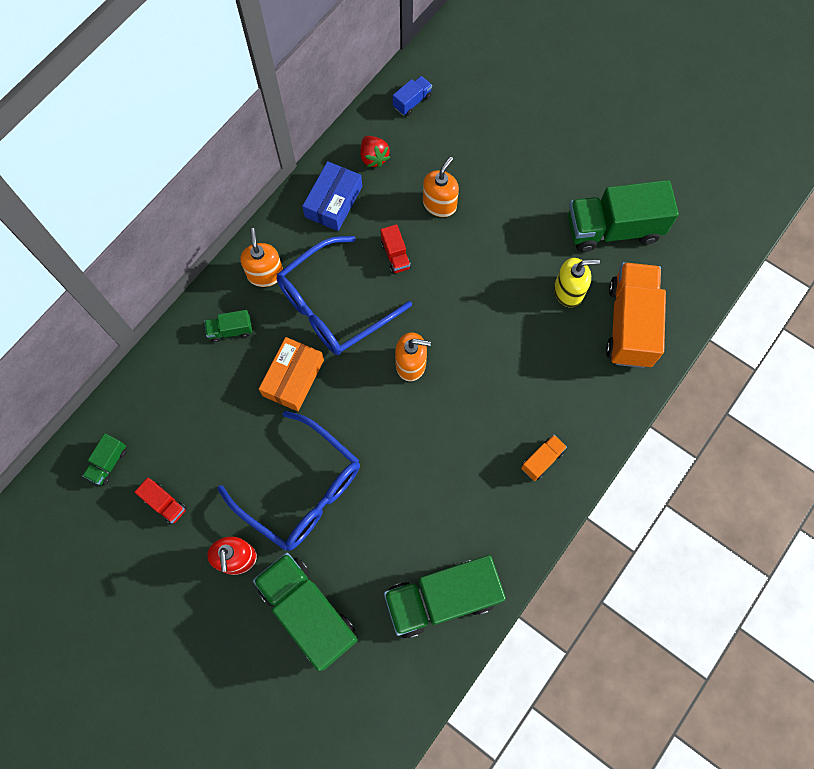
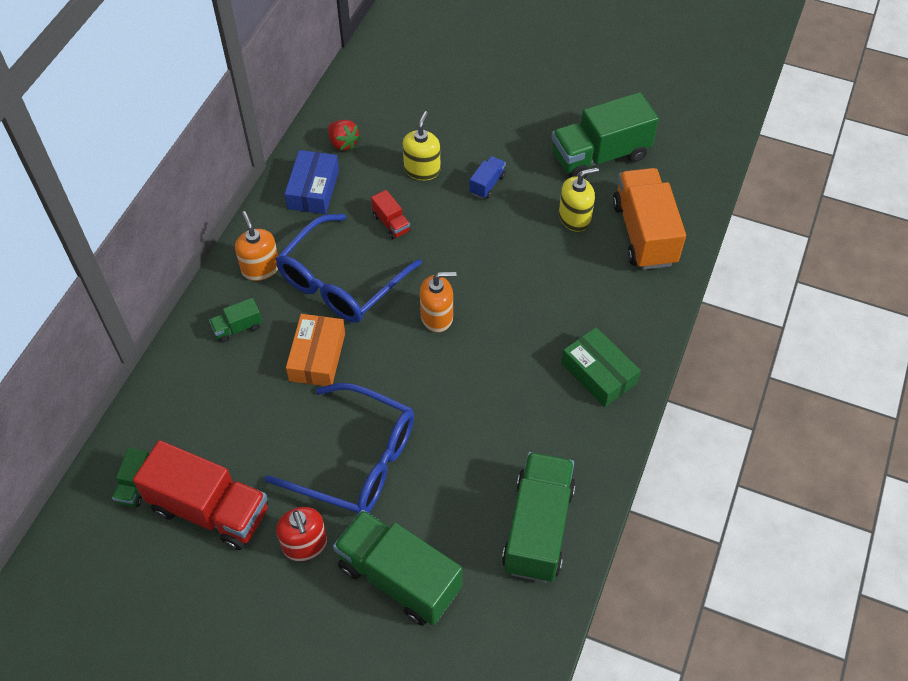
camera: 15 degrees left, 15 degrees down
red truck [135,478,187,525] -> red truck [133,440,268,550], size x2.23
green truck [384,555,506,638] -> green truck turned 135 degrees clockwise [502,452,575,582]
blue truck [393,76,432,116] -> blue truck moved to [469,156,506,199]
orange soap dispenser [423,157,459,217] -> yellow soap dispenser [403,111,441,180]
orange truck [521,435,567,481] -> green box [561,327,641,407]

